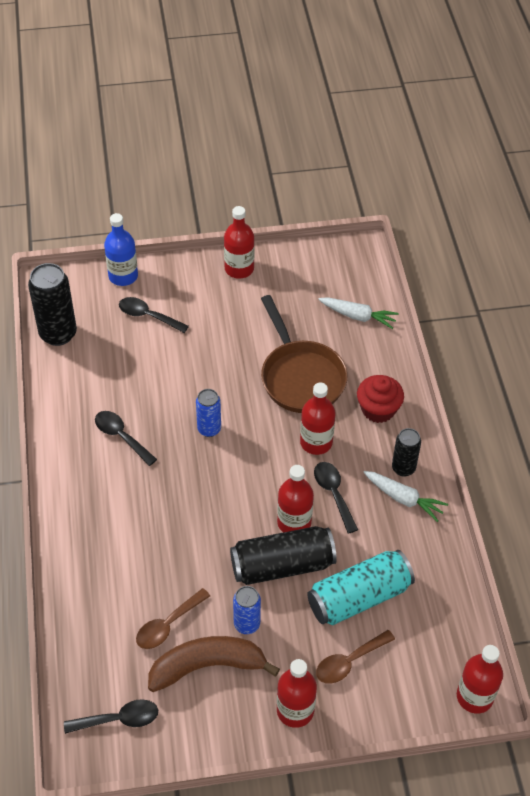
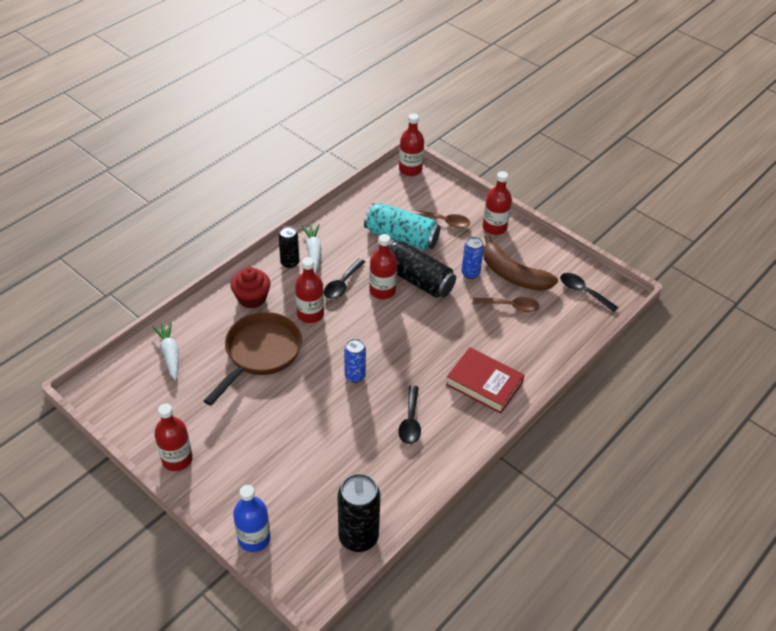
camera: 130 degrees left, 5 degrees down
black spoon [119,297,189,333] -> none
none -> red book [446,347,524,414]

